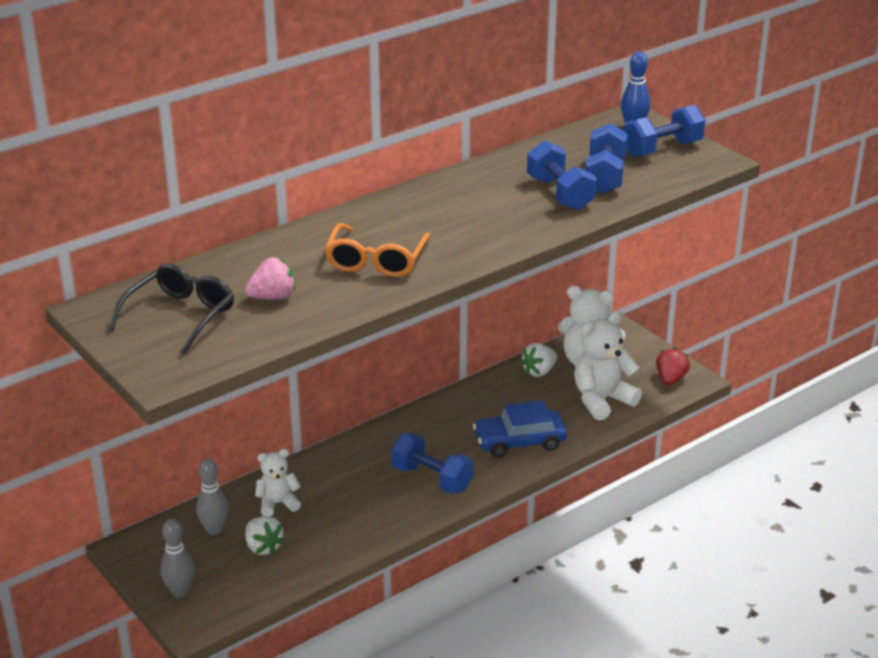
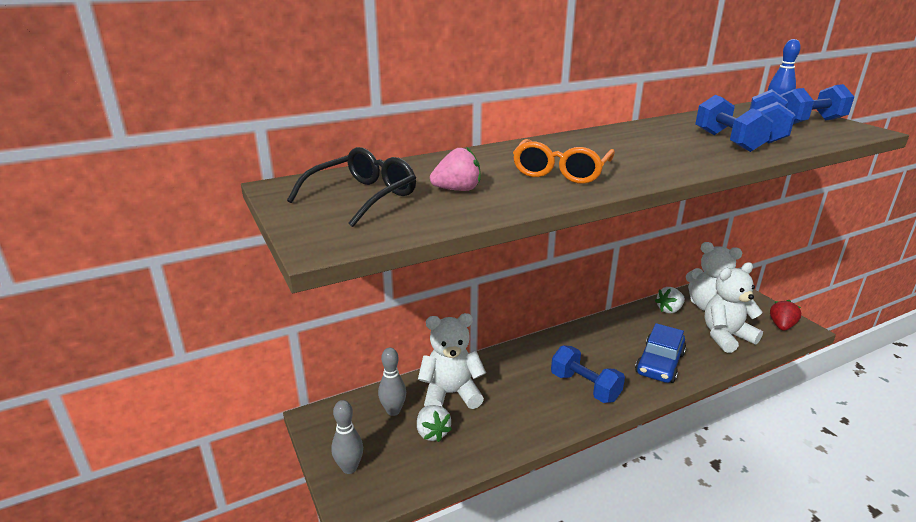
camera: 10 degrees right, 5 degrees down
white teddy bear [255,449,301,516] -> white teddy bear [418,313,486,409], size x1.67
blue car [473,400,567,458] -> blue car turned 60 degrees counterclockwise [635,323,686,383]

